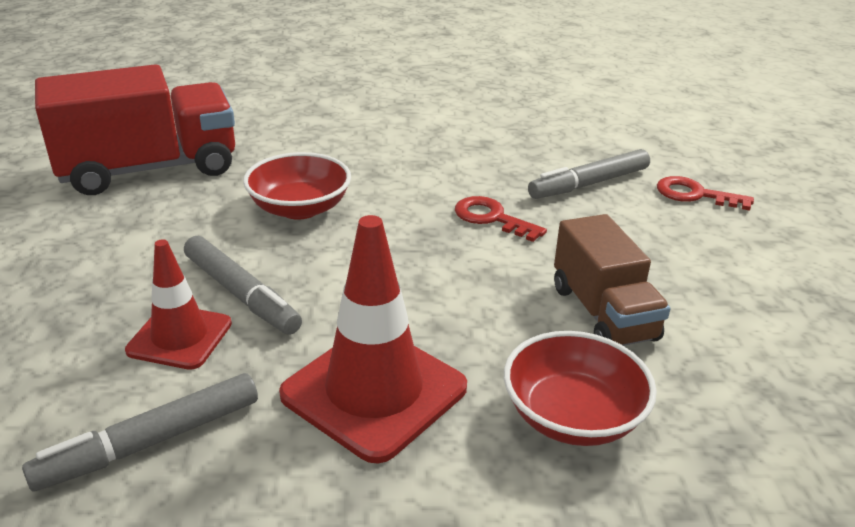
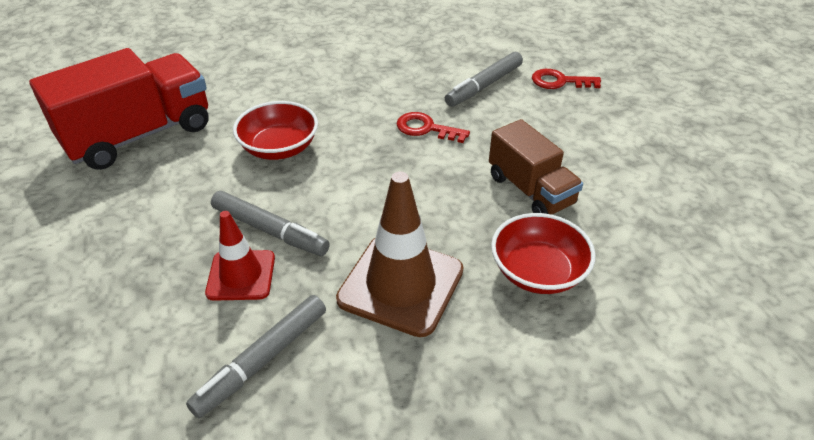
camera: 15 degrees left, 10 degrees up
red traffic cone [279,215,467,464] -> brown traffic cone [336,172,463,337]

